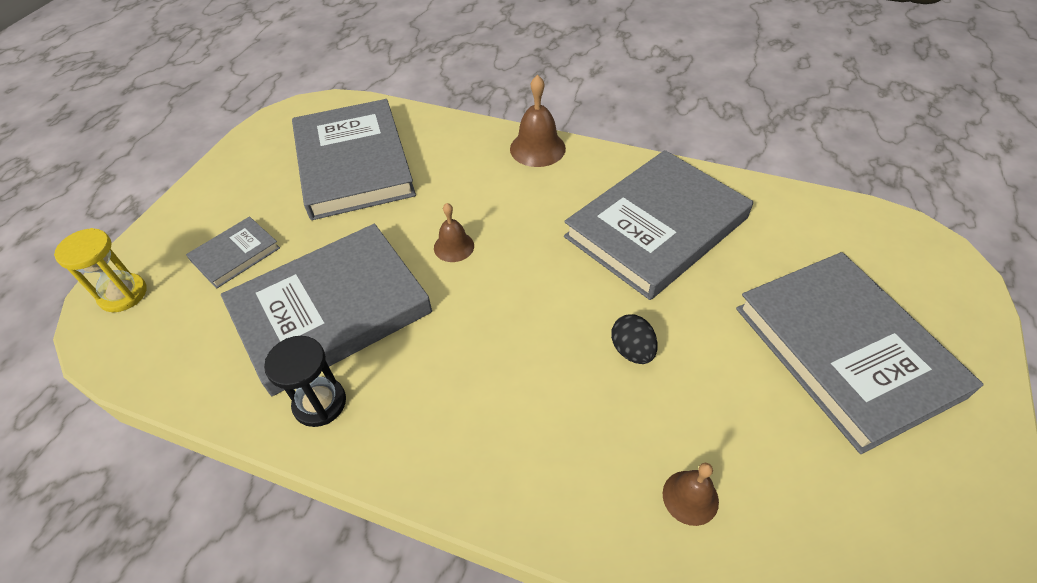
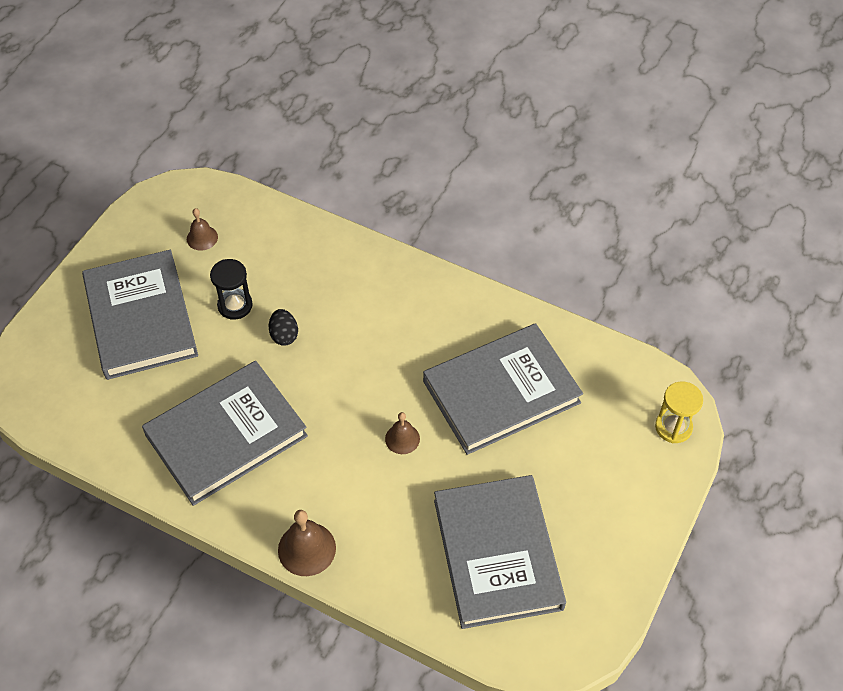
camera: 175 degrees left, 5 degrees up
grey book [186,217,280,289] -> none
black hourglass [264,336,346,427] -> black hourglass moved to [210,259,253,320]
brown bell [663,463,719,526] -> brown bell moved to [187,208,218,251]

